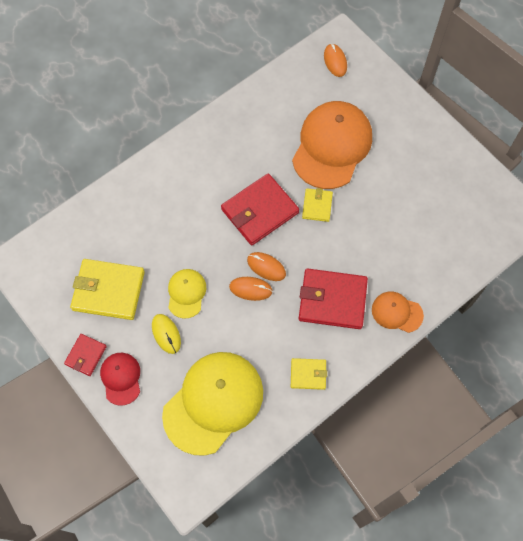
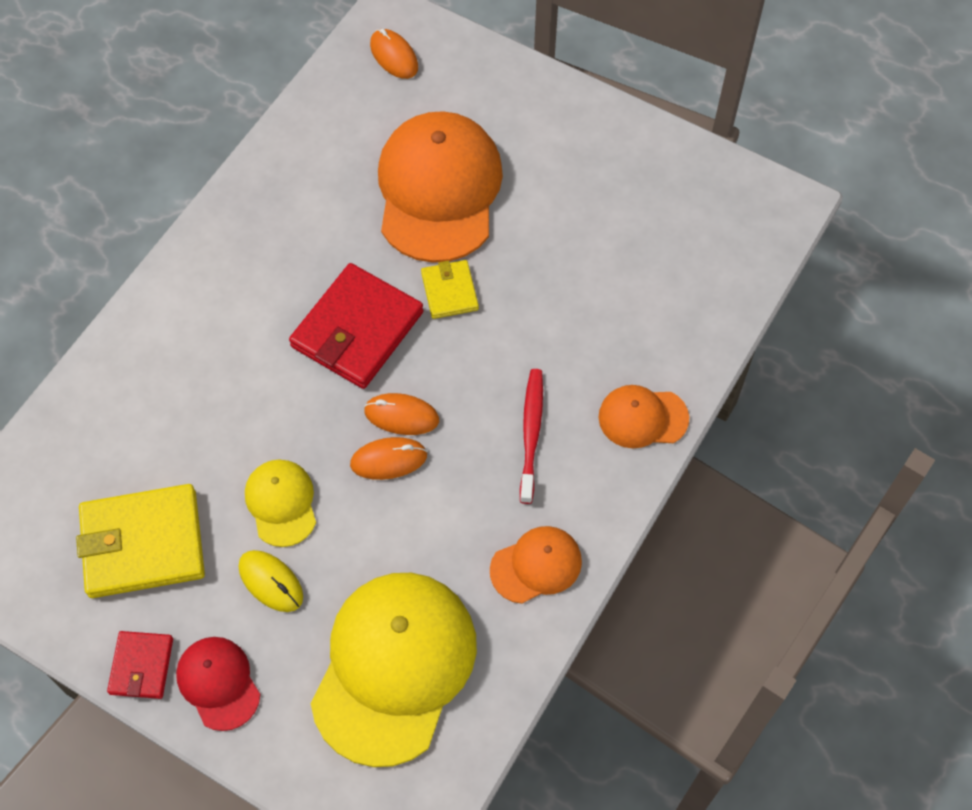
camera: 20 degrees left, 5 degrees down
yellow wallet [291,358,327,390] -> orange cap [490,526,582,604]
red wallet [299,268,368,329] -> red toothbrush [520,369,543,504]

